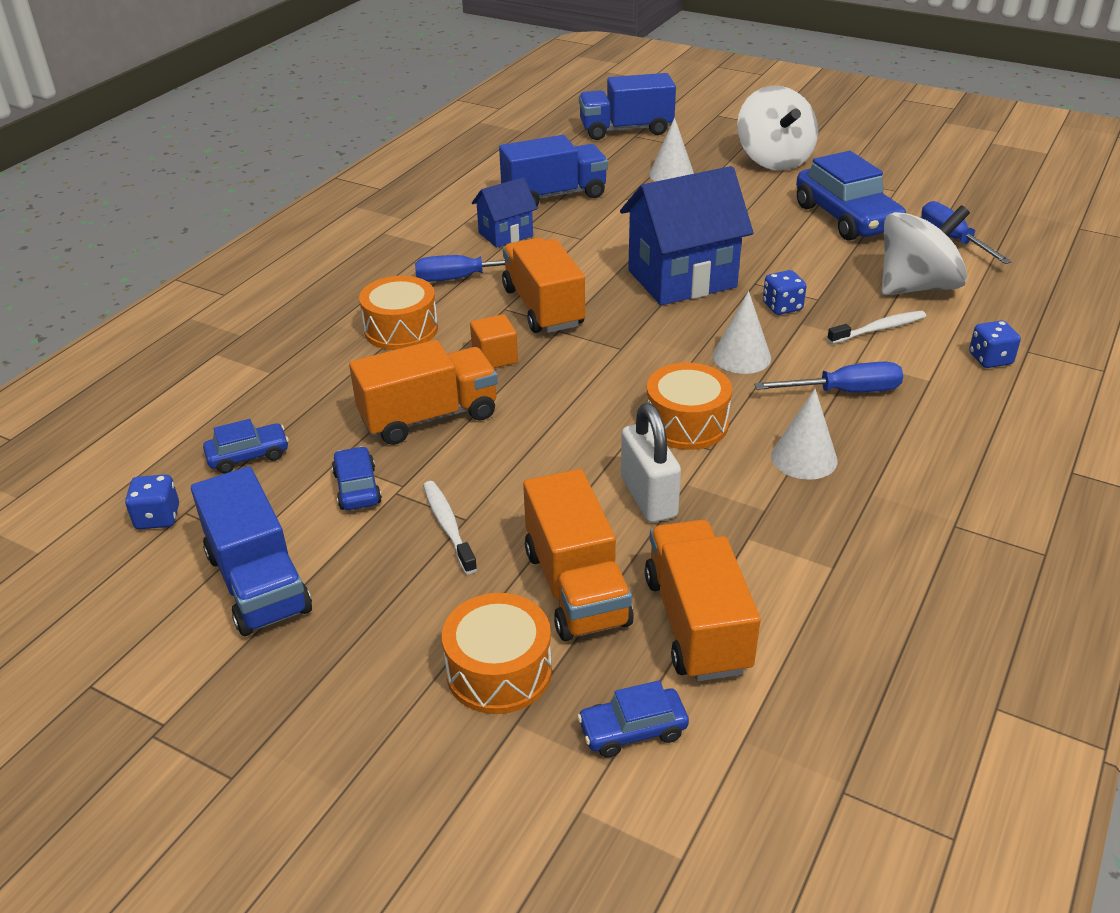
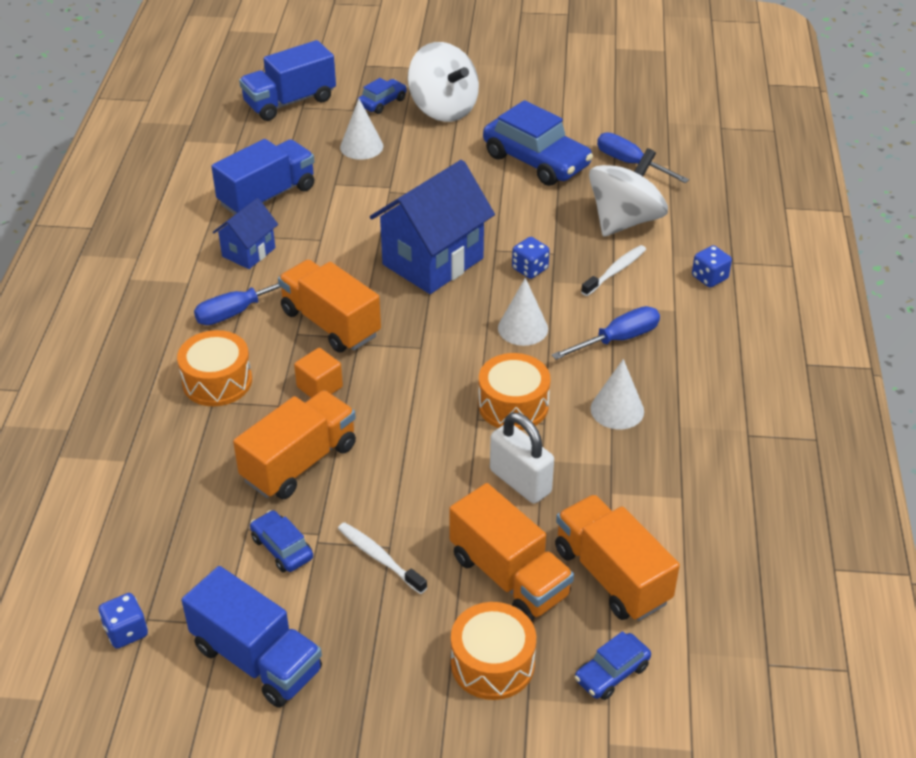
camera: 25 degrees left, 5 degrees up
blue car [203,419,289,474] -> blue car moved to [357,78,407,114]

